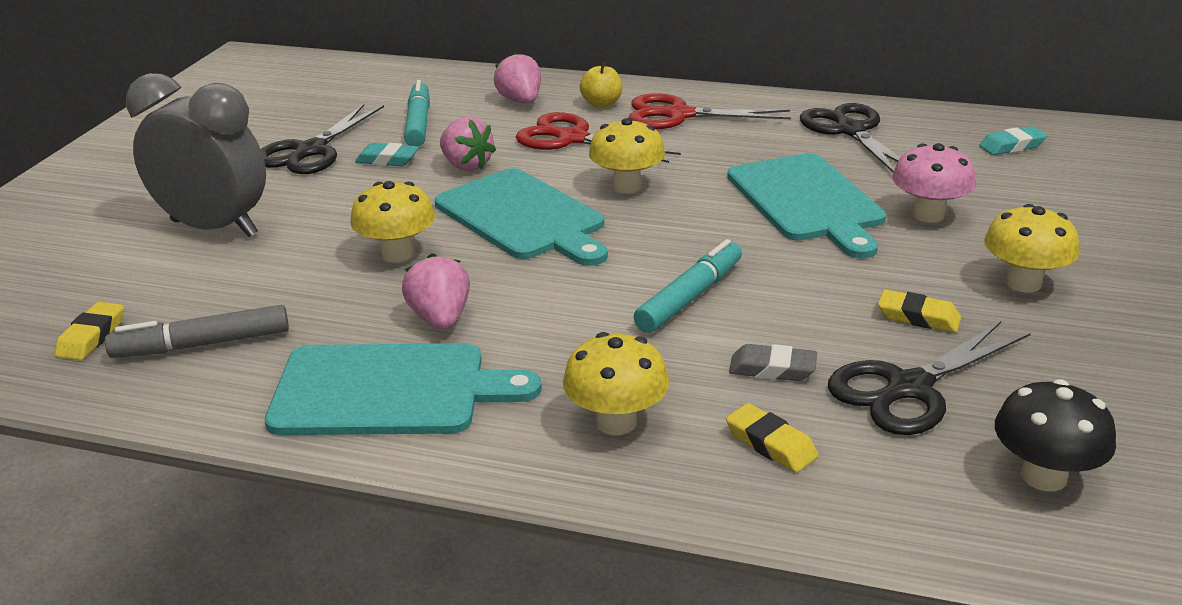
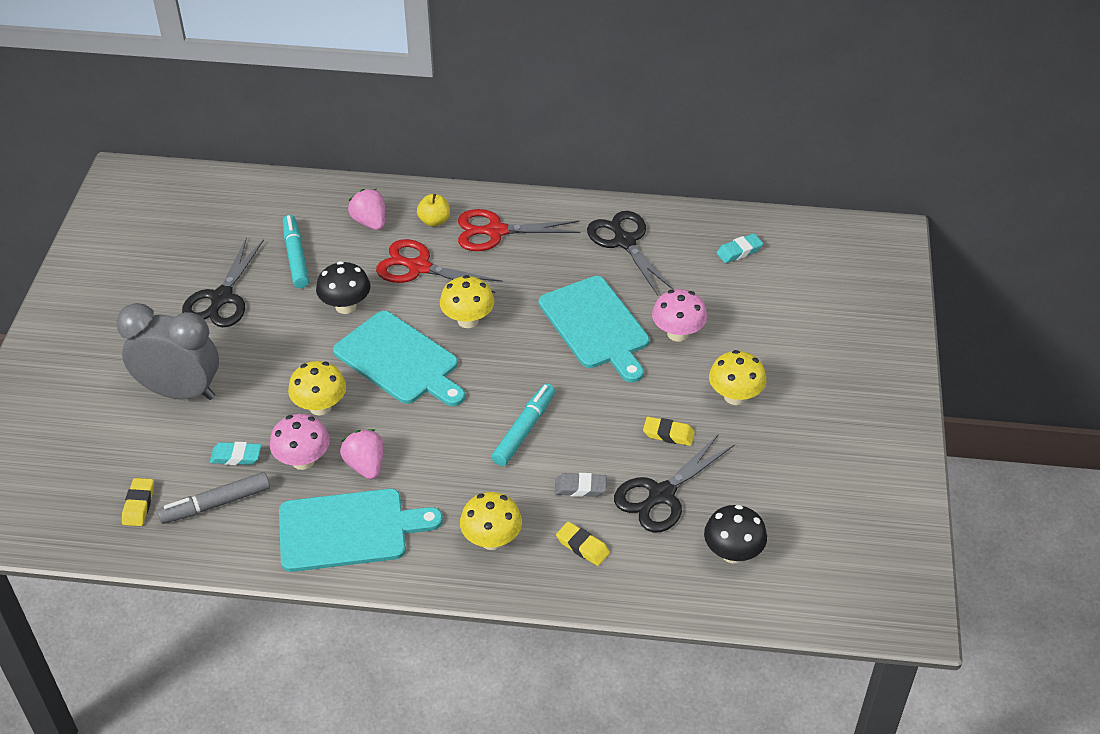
camera: 10 degrees left, 15 degrees up
turquoise eraser [355,143,419,166] -> turquoise eraser moved to [210,442,262,465]
pink strawberry [440,116,496,171] -> black mushroom [316,261,370,314]
none -> pink mushroom [270,414,330,470]

